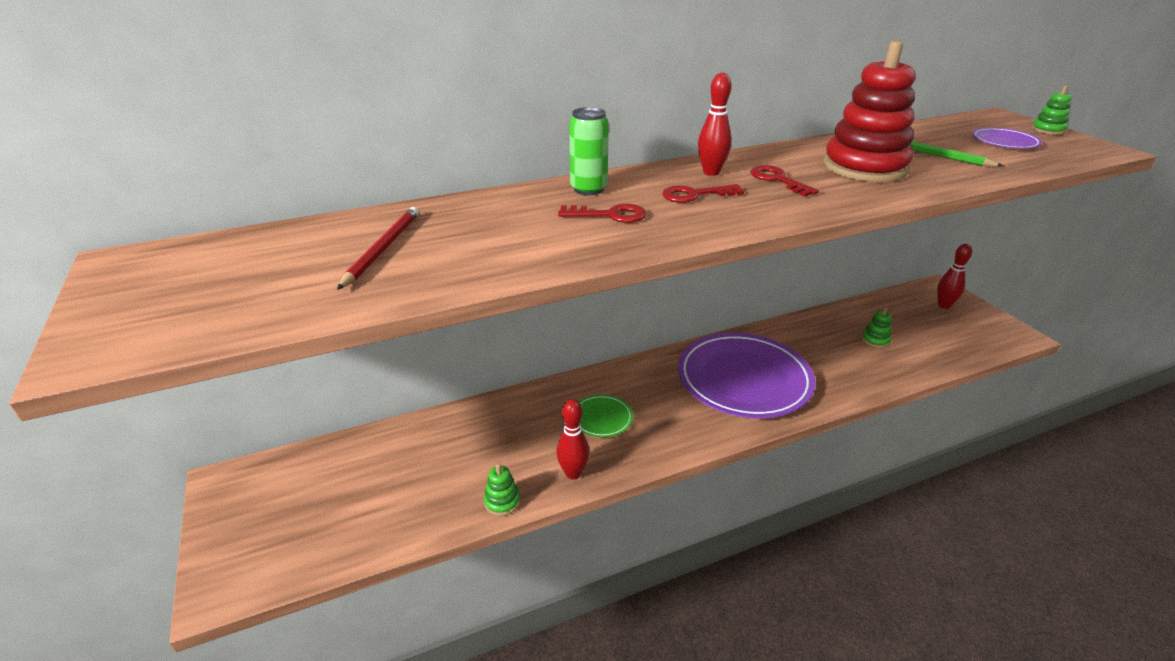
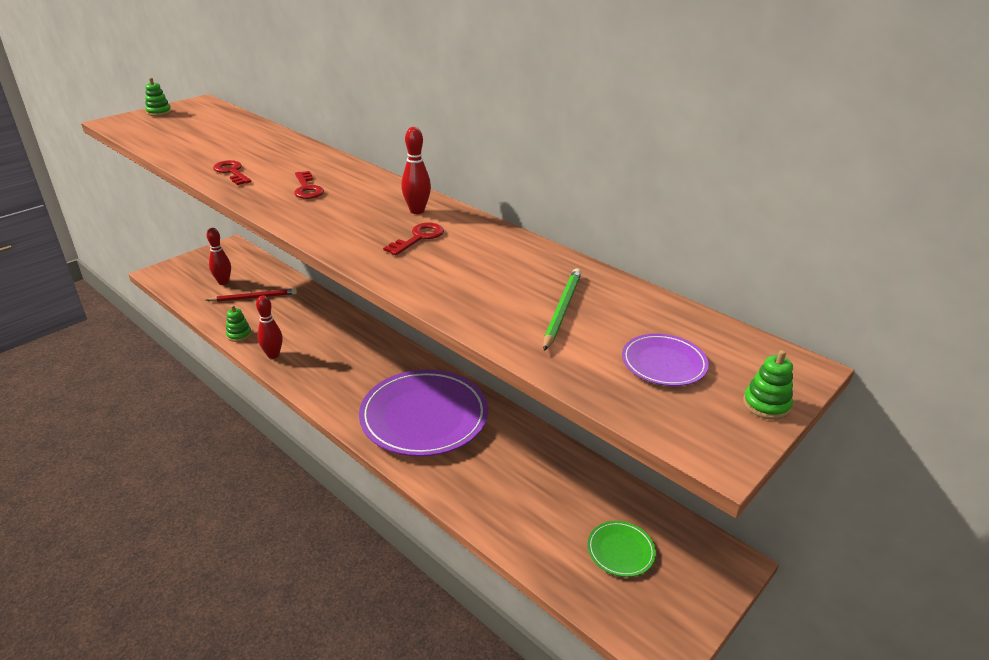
camera: 65 degrees right, 0 degrees up
red pencil [337,207,419,290] -> red pencil moved to [206,288,297,302]
green can [569,107,609,196] -> none
green plate [578,394,633,437] -> green plate moved to [587,521,656,577]
red key [662,184,744,203] -> red key moved to [213,160,252,185]
red stacking toy [823,40,916,182] -> none
green stacking toy [862,307,892,348] -> green stacking toy moved to [145,78,171,116]
red bowling pin [937,244,972,309] -> red bowling pin moved to [207,228,231,285]

